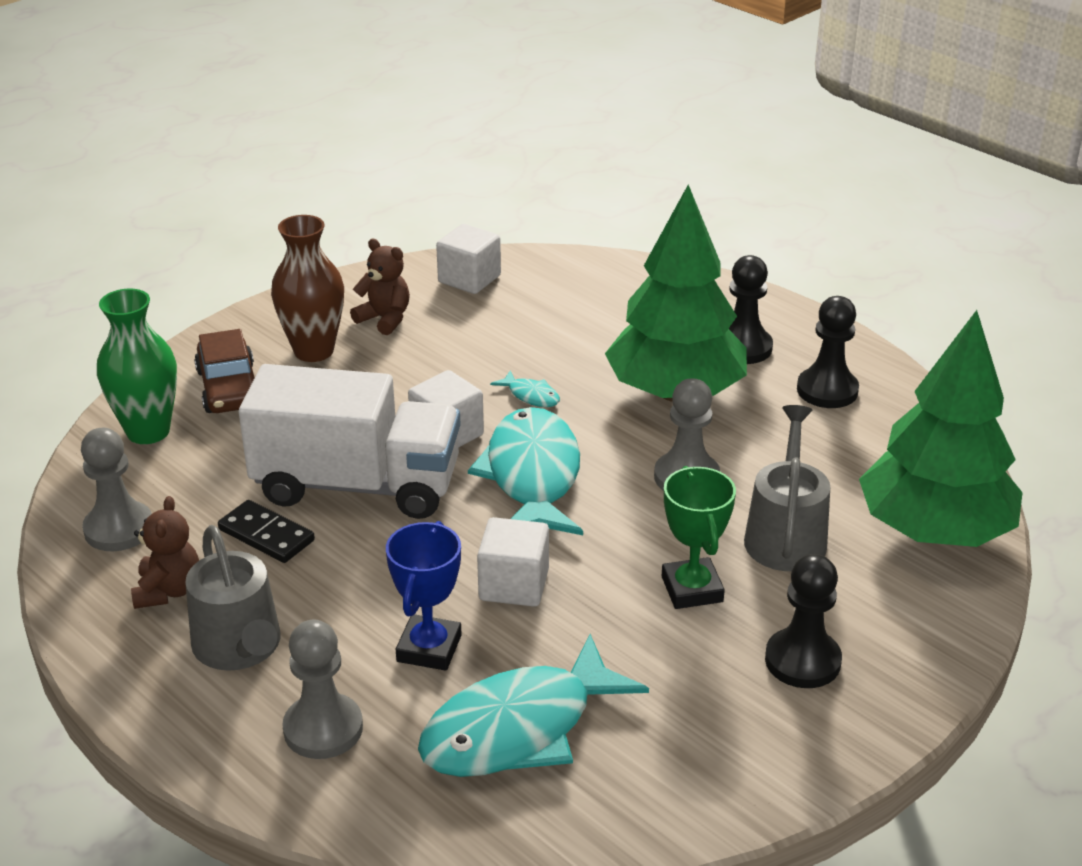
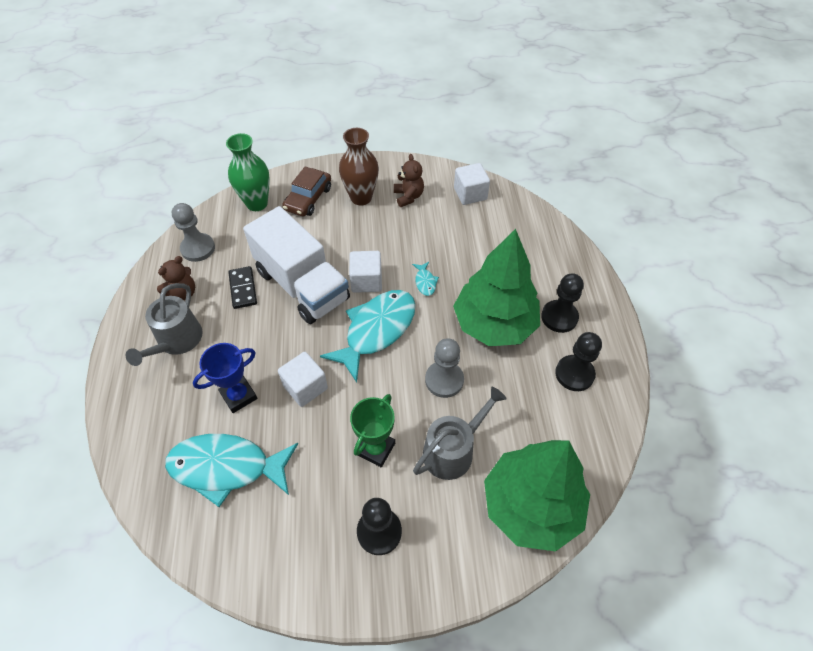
camera: 40 degrees right, 20 degrees up
grey pawn [282,619,363,759] -> none

